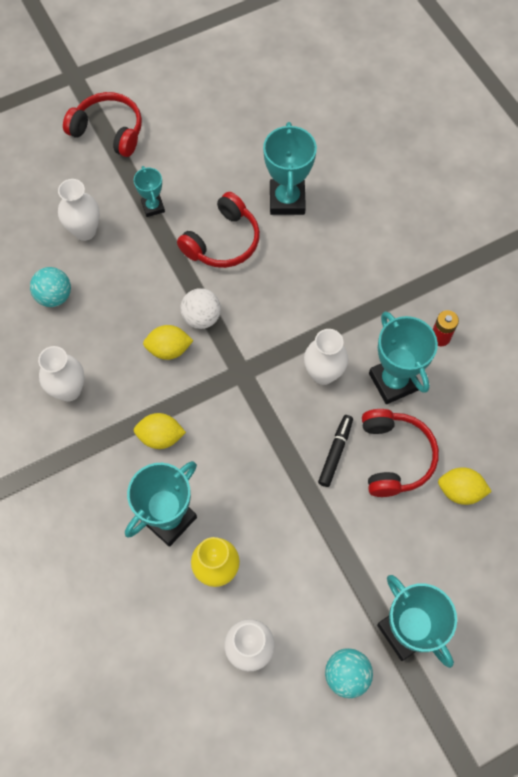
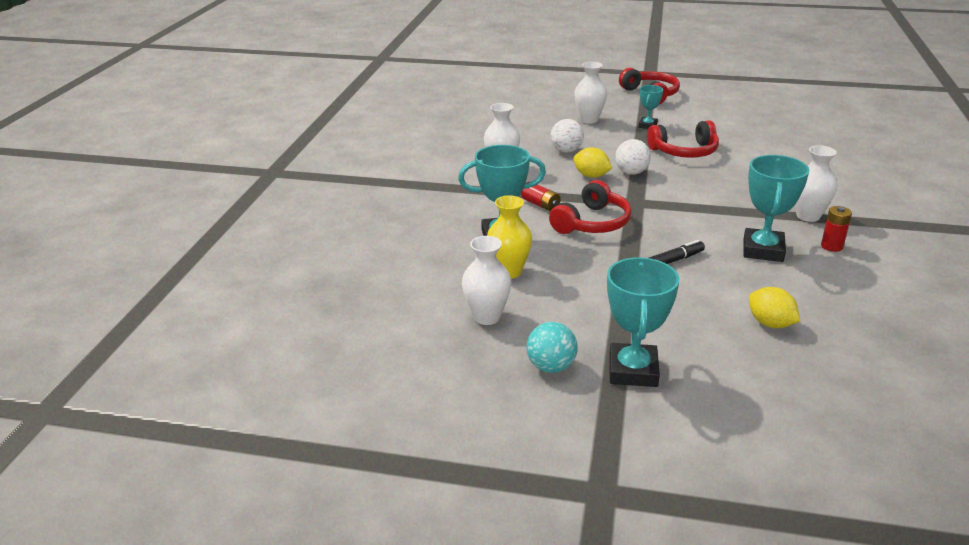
camera: 40 degrees right, 35 degrees down
turquoise ball [30,267,71,307] -> none
yellow lemon [134,413,186,449] -> red battery [521,182,561,211]
turquoise trophy [263,122,317,215] -> none
white vase [304,329,348,385] -> white vase moved to [795,145,837,222]
red headphones [362,409,439,497] -> red headphones moved to [549,180,631,234]
none -> white ball [551,119,584,153]

